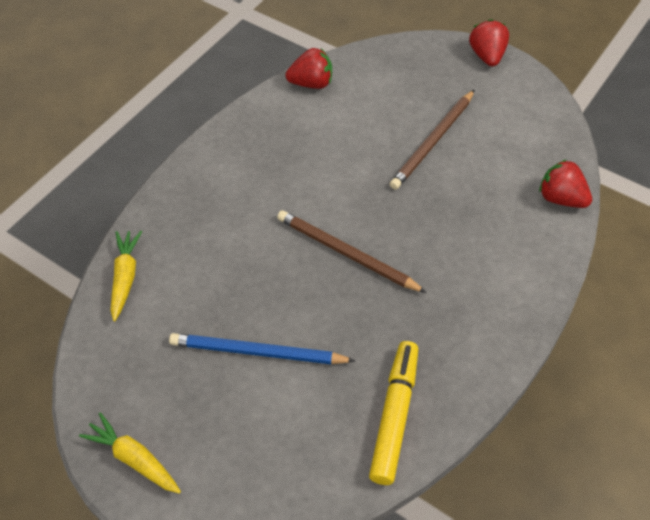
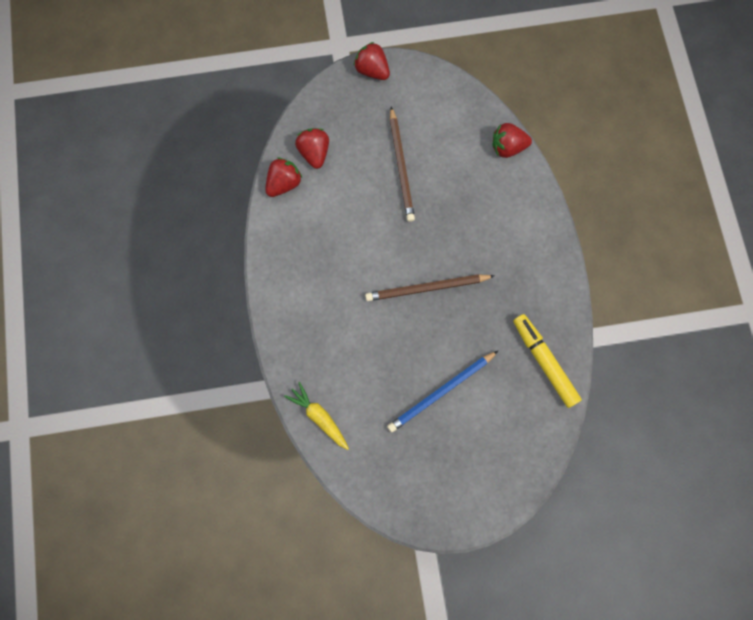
camera: 45 degrees left, 20 degrees up
yellow carrot [79,412,181,494] -> none
none -> red strawberry [295,128,329,169]

